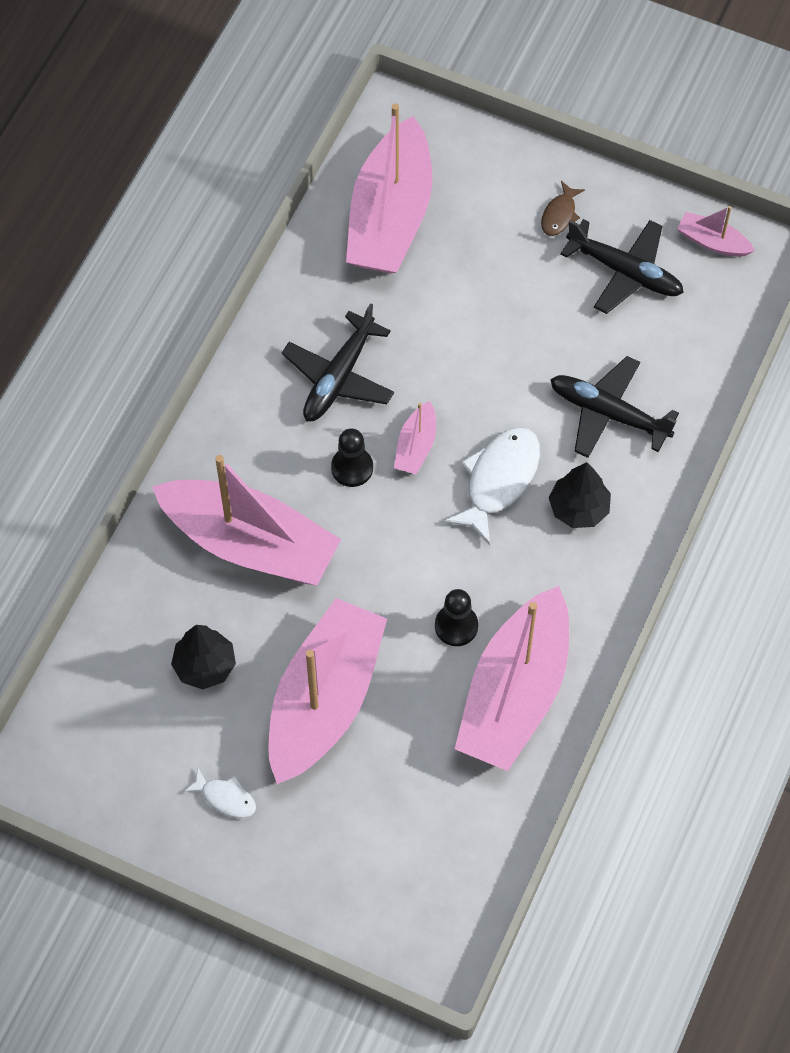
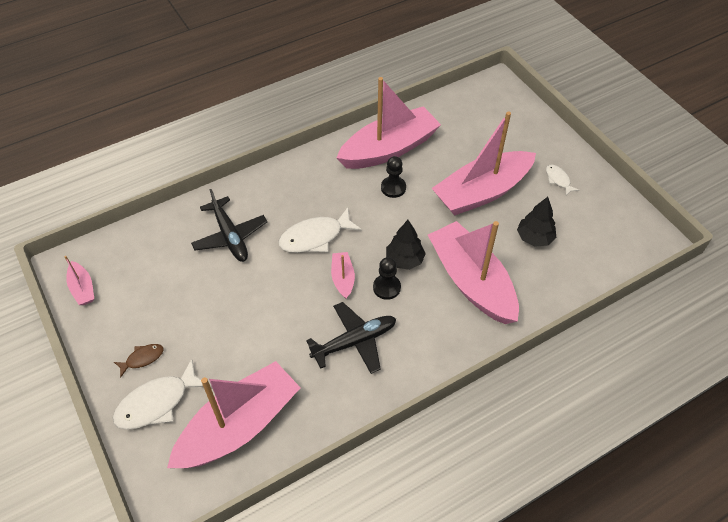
camera: 145 degrees left, 10 degrees down
pink boat [394,401,436,474] -> pink boat turned 60 degrees counterclockwise [331,252,355,299]
black tree [549,462,611,528] -> black tree moved to [386,220,426,270]
black plane [560,219,684,314] -> none
none -> white fish [113,359,203,430]

